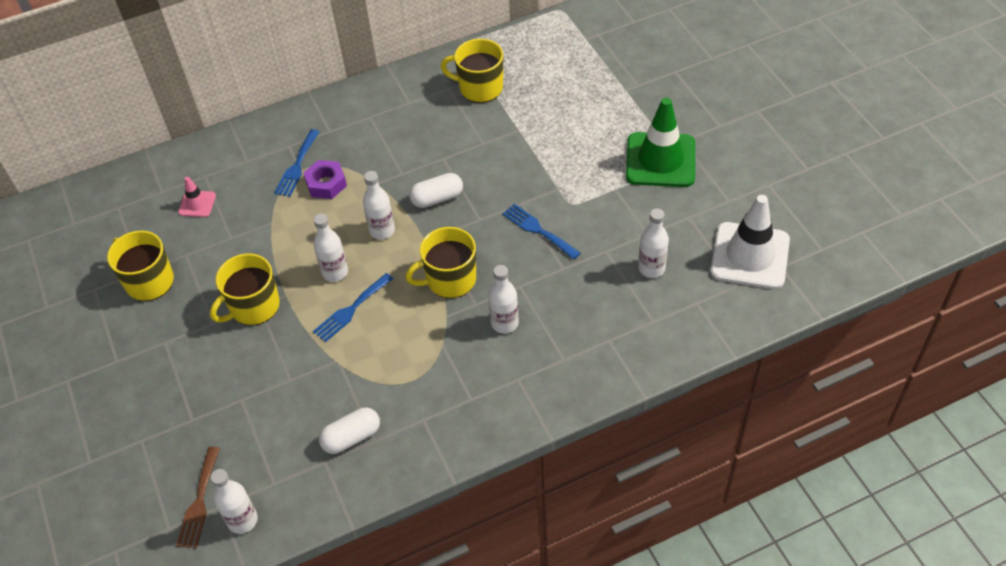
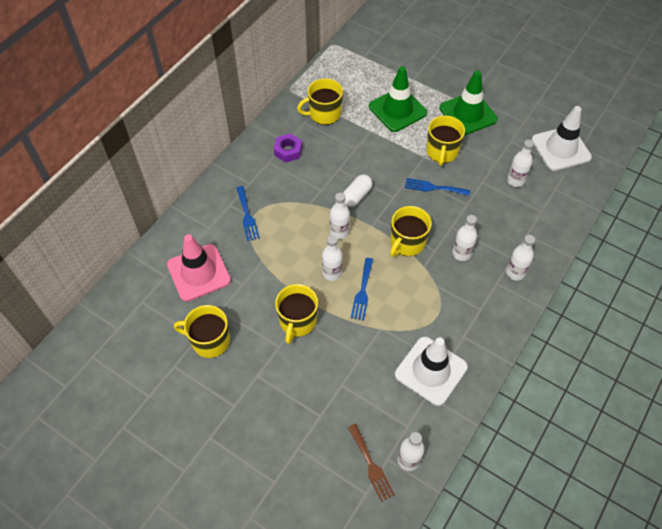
camera: 35 degrees left, 5 degrees up
pink traffic cone [178,177,216,217] -> pink traffic cone [167,234,231,301], size x2.12
purple nut [303,160,347,199] -> purple nut moved to [274,133,302,162]
white capsule [319,407,380,454] -> white traffic cone [395,337,468,406]
none -> green traffic cone [369,66,427,132]
none -> yellow mug [426,116,465,166]
none -> white bottle [506,235,535,281]

